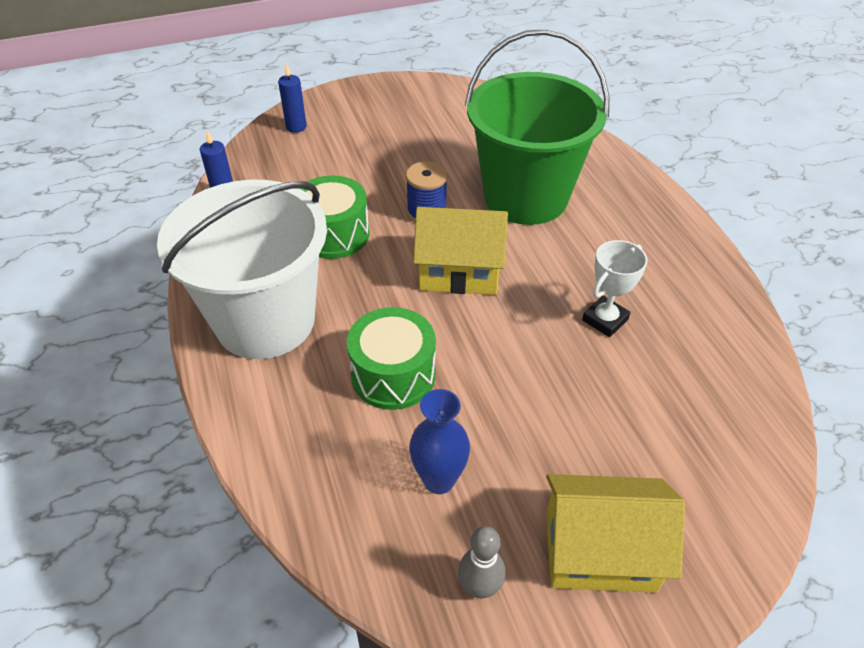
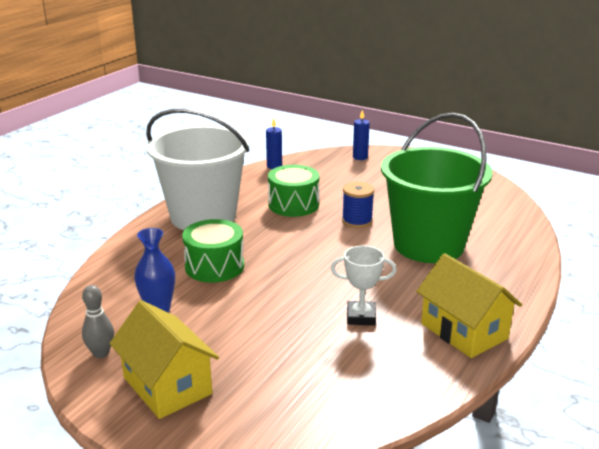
camera: 50 degrees right, 20 degrees down
yellow house [413,207,508,295] -> yellow house moved to [416,253,522,358]

